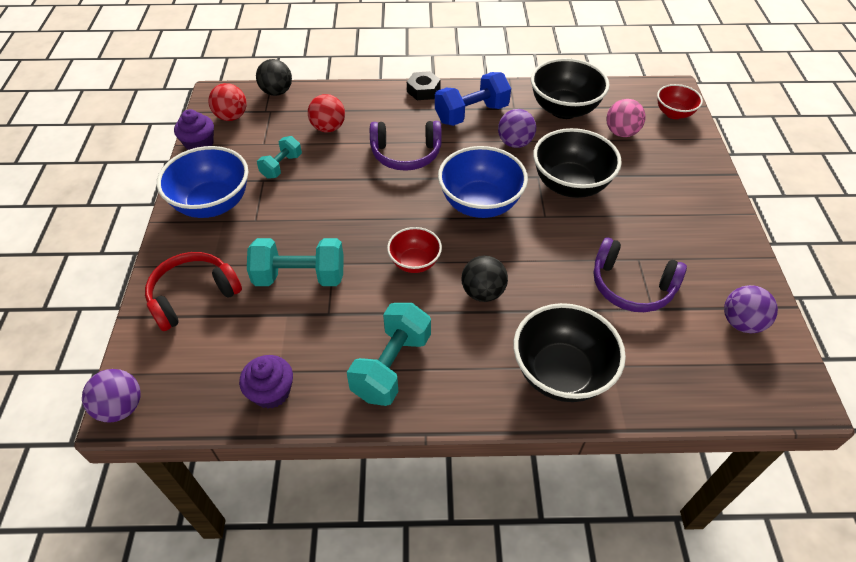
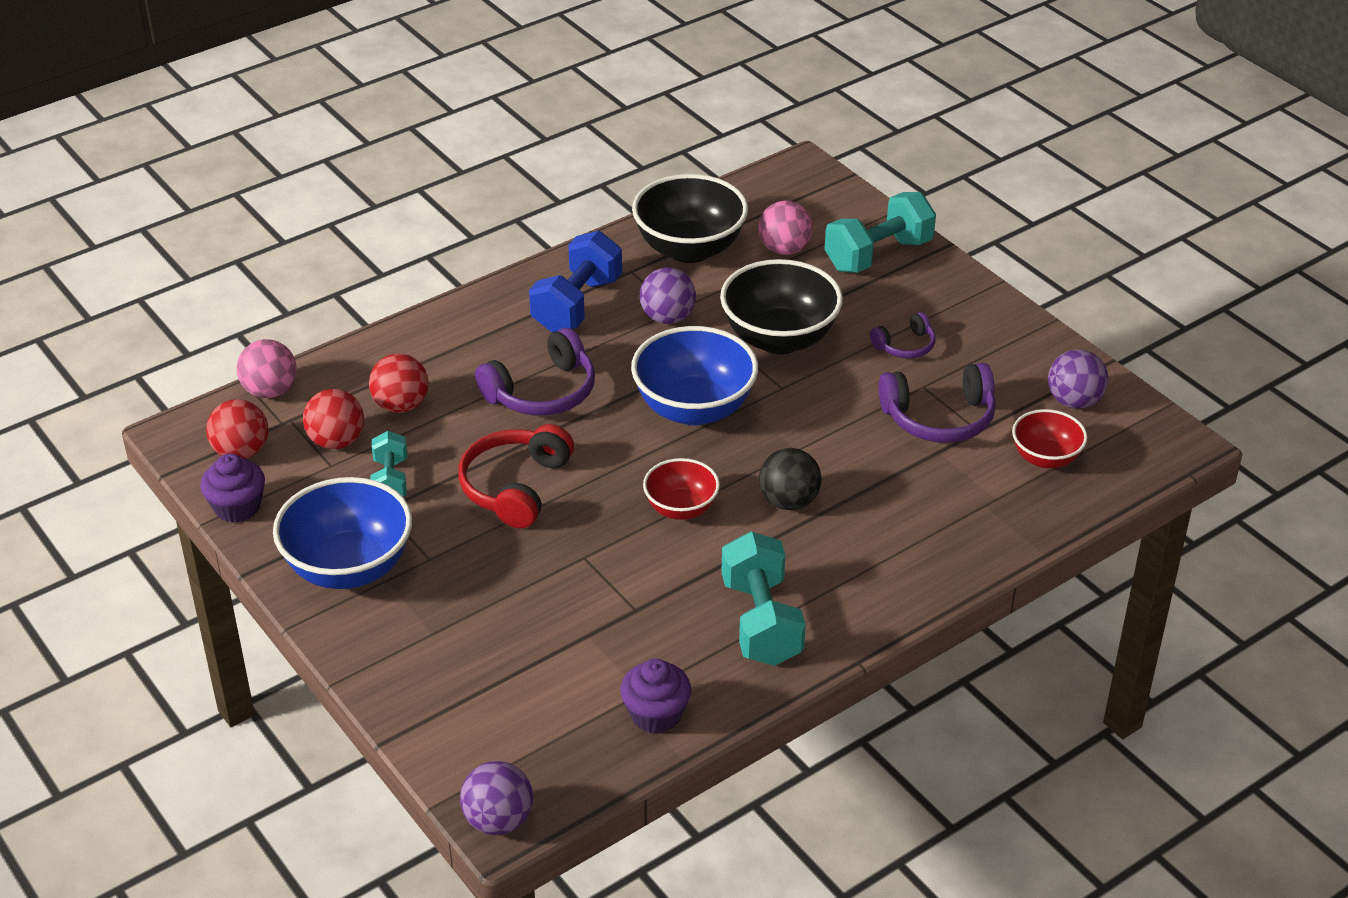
camera: 35 degrees left, 10 degrees down
red headphones [145,252,242,331] -> red headphones moved to [458,424,574,528]
turquoise dumbbell [247,238,344,286] -> turquoise dumbbell moved to [825,192,936,273]
black ball [256,59,292,96] -> pink ball [237,339,297,398]
black nut [407,71,441,100] -> none
black bowl [514,303,626,402] -> none
red bowl [657,84,703,119] -> red bowl moved to [1012,409,1088,468]
none -> red ball [303,389,364,449]
none -> purple headphones [870,312,936,358]

